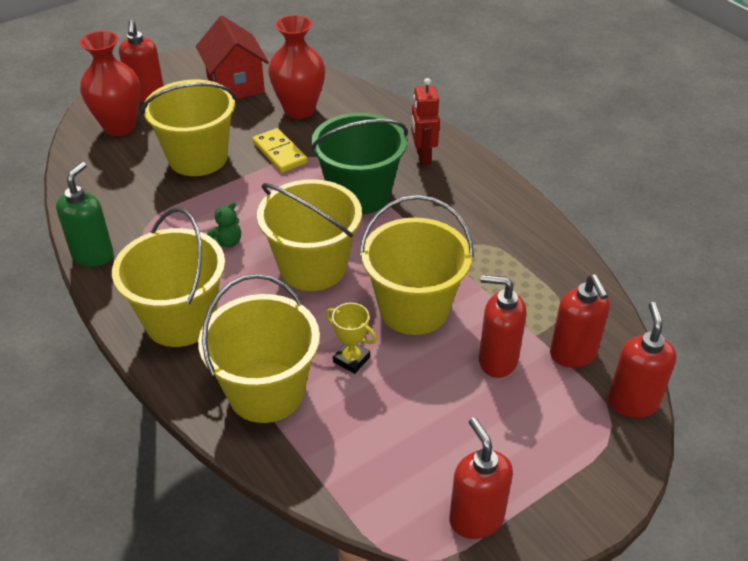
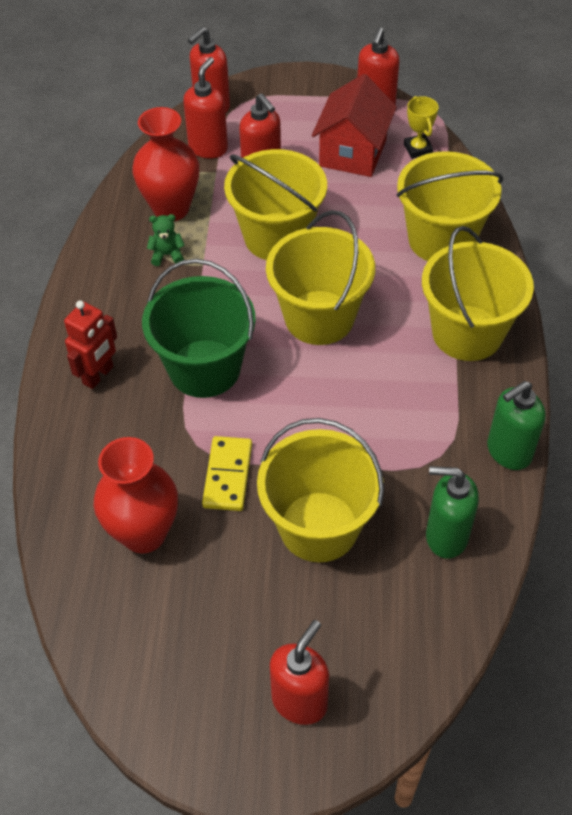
camera: 140 degrees left, 10 degrees up
red vase [80,31,140,136] -> red vase moved to [132,107,199,222]
red house [196,16,269,99] -> red house moved to [312,74,397,177]
green teddy bear [207,202,241,247] -> green teddy bear moved to [147,214,185,266]
yellow trophy [326,303,377,374] -> yellow trophy moved to [404,96,438,159]
none -> green soap dispenser [426,466,479,559]

